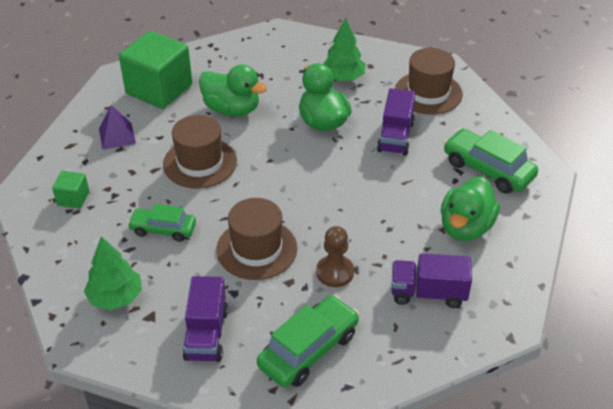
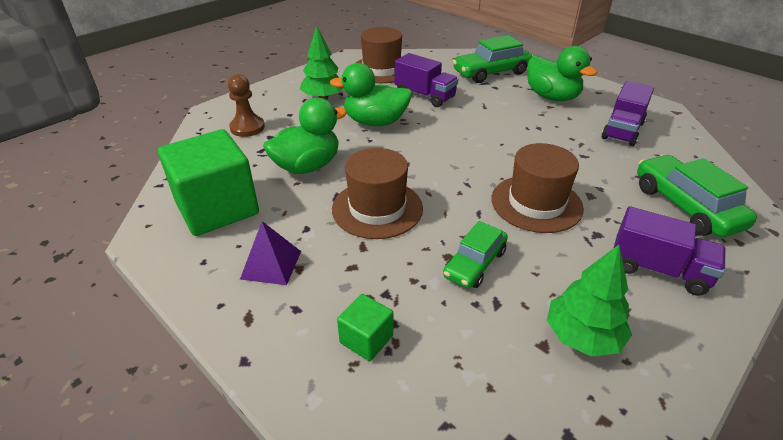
camera: 65 degrees left, 5 degrees down
brown pawn [316,226,354,287] -> brown pawn moved to [228,74,265,137]

